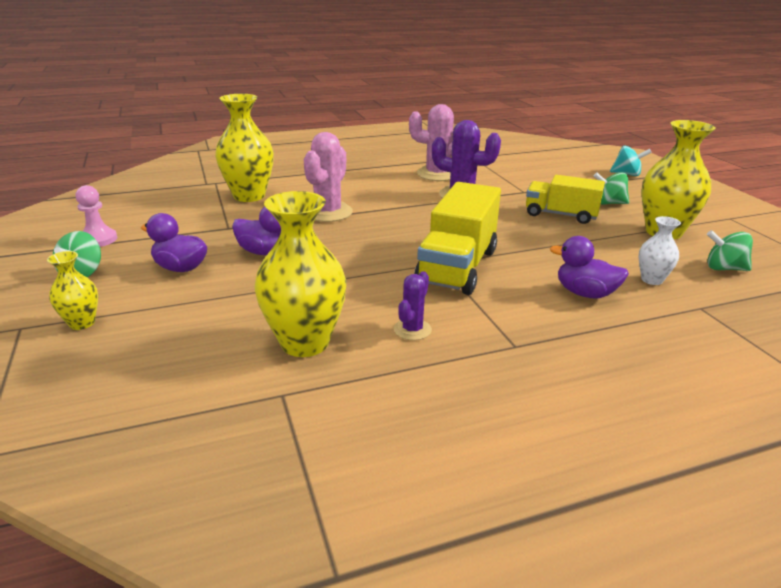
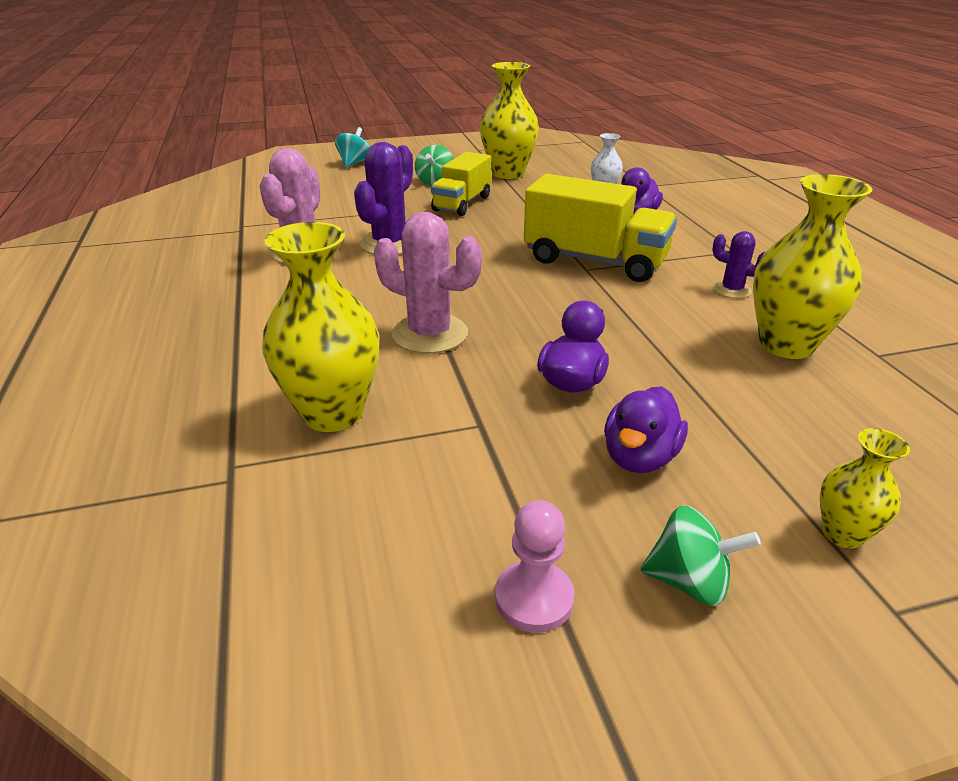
camera: 85 degrees left, 5 degrees up
green spinning top [707,230,753,271] -> none

